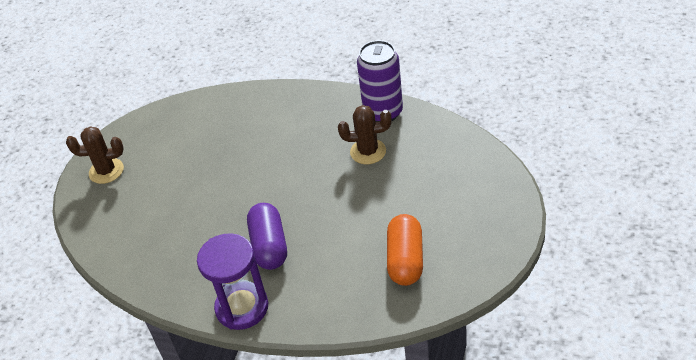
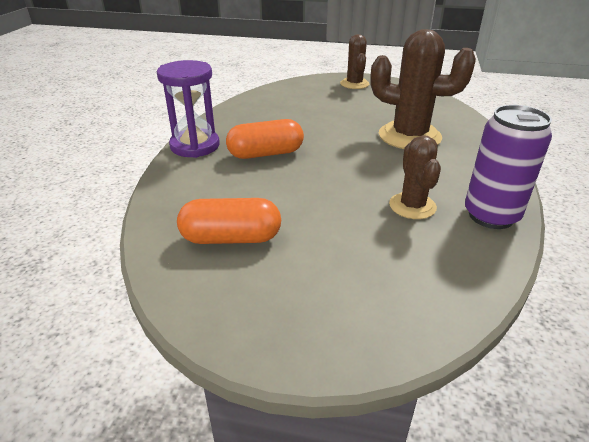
camera: 80 degrees right, 10 degrees down
purple capsule [247,203,287,270] -> orange capsule [226,119,304,159]
none -> brown cactus [371,29,476,149]

